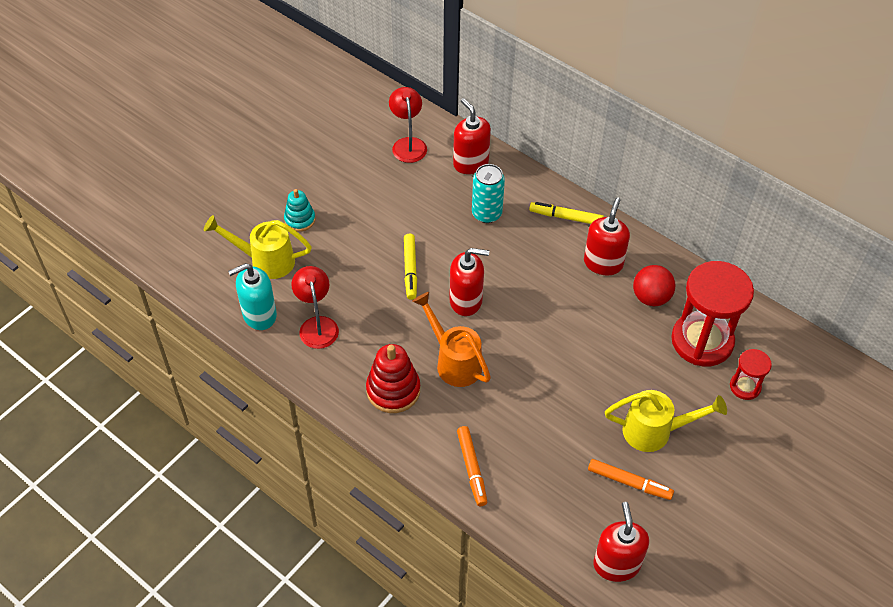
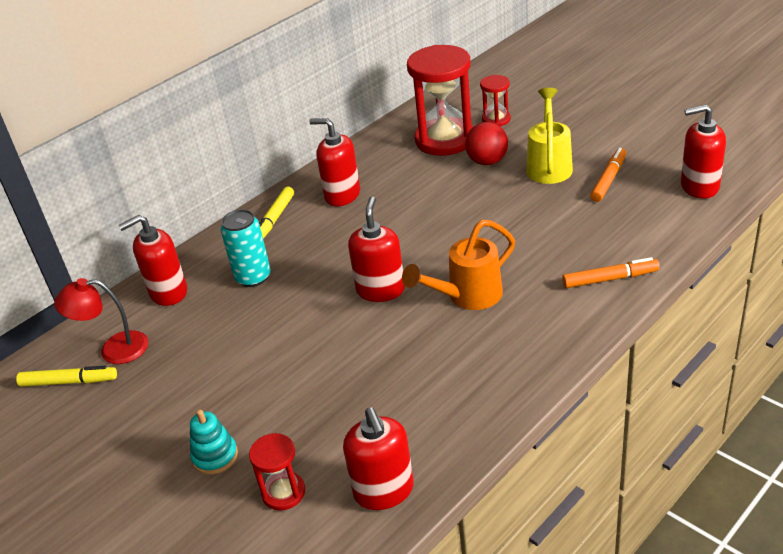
camera: 80 degrees left, 15 degrees down
yellow watering can [204,215,312,279] -> red hourglass [249,433,305,511]
turquoise soap dispenser [228,263,277,330] -> red soap dispenser [343,408,414,510]
red lamp [291,266,339,349] -> none
red stacking toy [366,344,420,413] -> none
yellow marker [404,234,417,300] -> yellow marker moved to [16,366,117,387]
red ball [633,265,675,307] -> red ball moved to [465,122,508,165]

